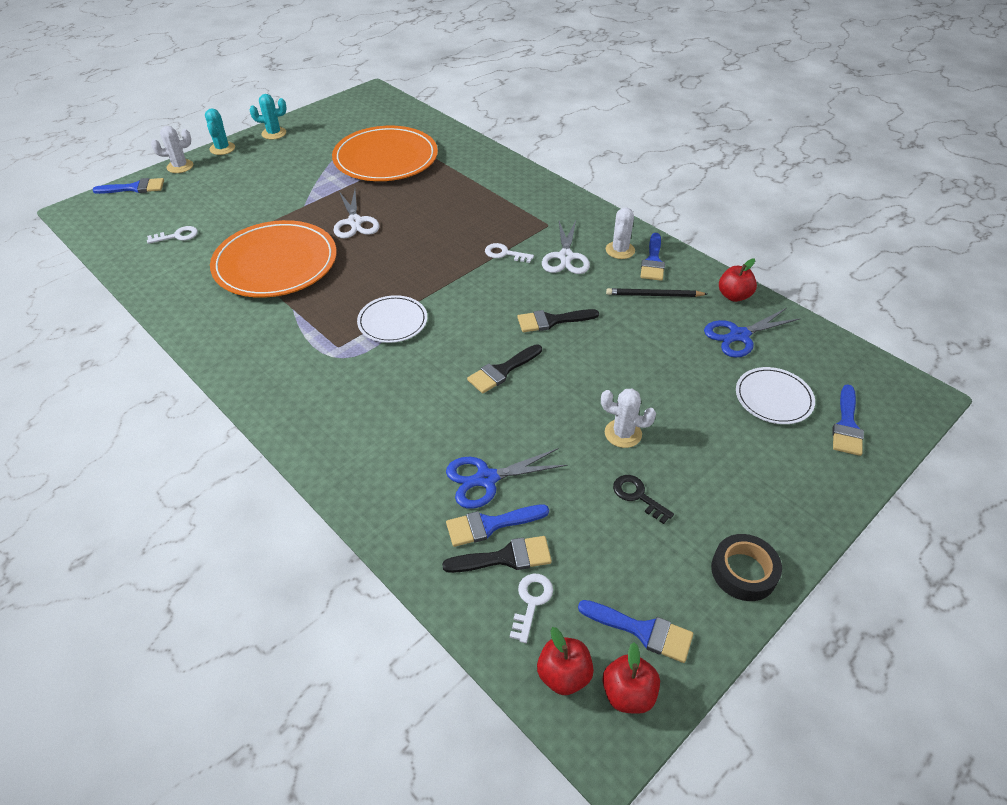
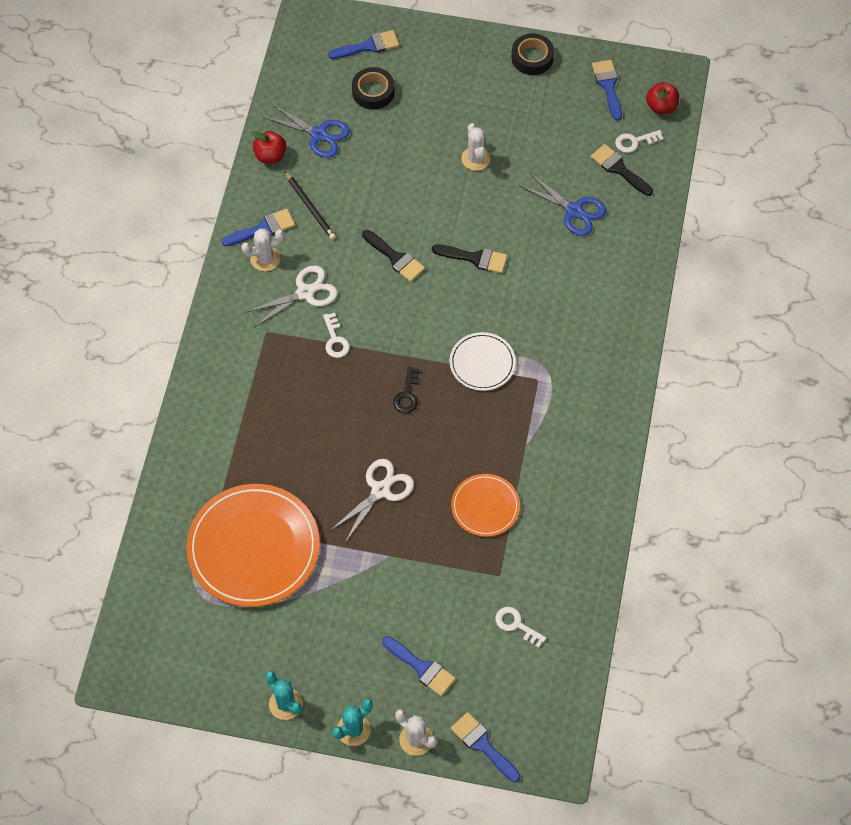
camera: 125 degrees left, 15 degrees up
orange plate [210,220,337,298] -> orange plate [451,474,520,537], size x0.52
blue brush [446,504,549,547] -> blue brush moved to [382,636,456,696]
red apple [602,642,660,714] -> none
black key [613,475,674,524] -> black key moved to [393,367,420,413]
white plate [736,367,815,424] -> black tape [352,67,395,110]

